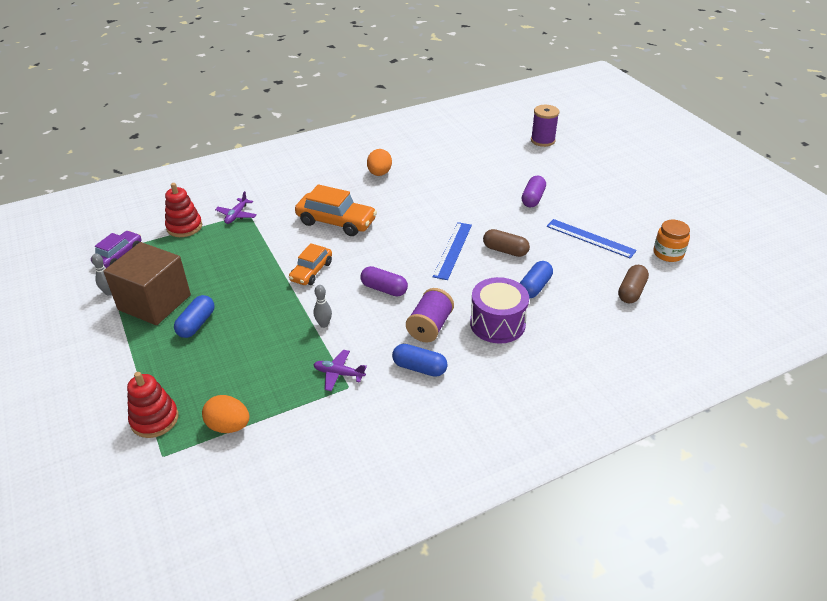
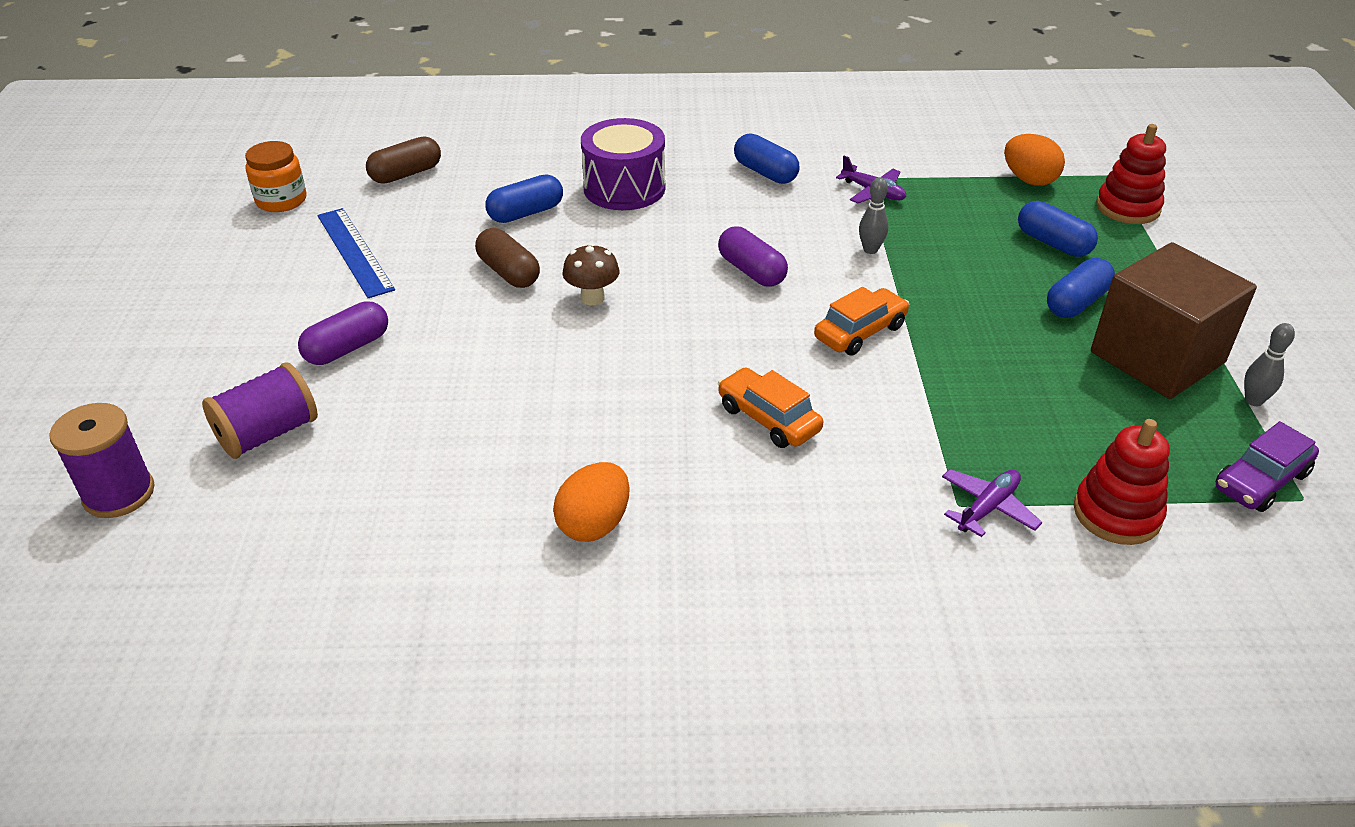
camera: 155 degrees left, 0 degrees up
orange car [295,184,377,236] -> orange car [718,367,823,448], size x0.63
purple spool [406,288,454,343] -> purple spool moved to [202,362,318,459]
blue ruler [433,222,472,280] -> brown mushroom [563,243,619,305]
none -> blue capsule [1018,201,1098,257]

